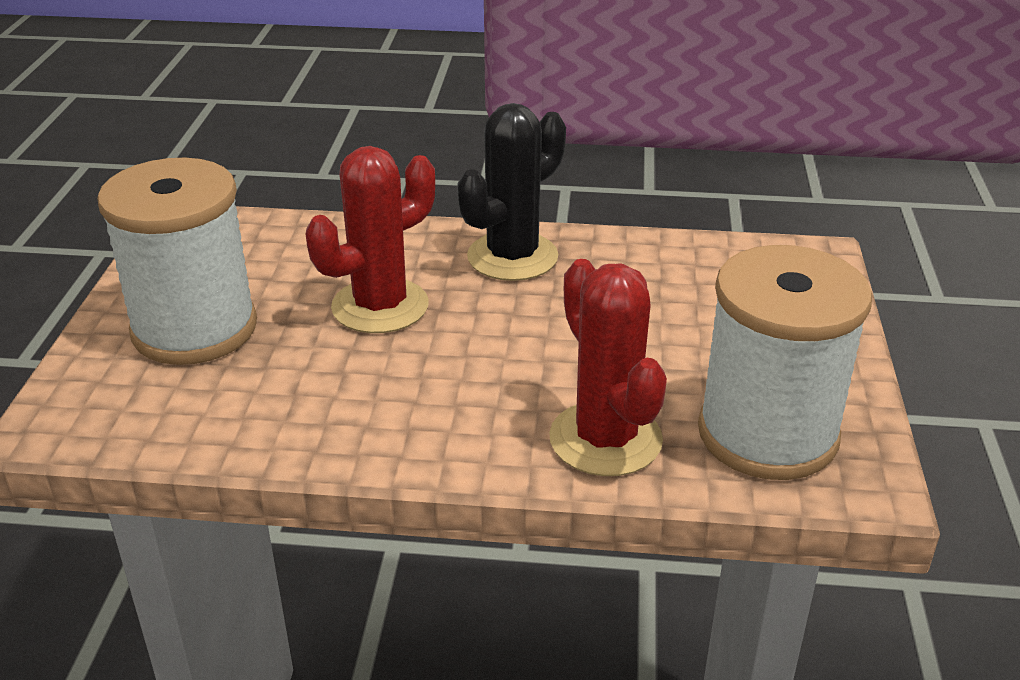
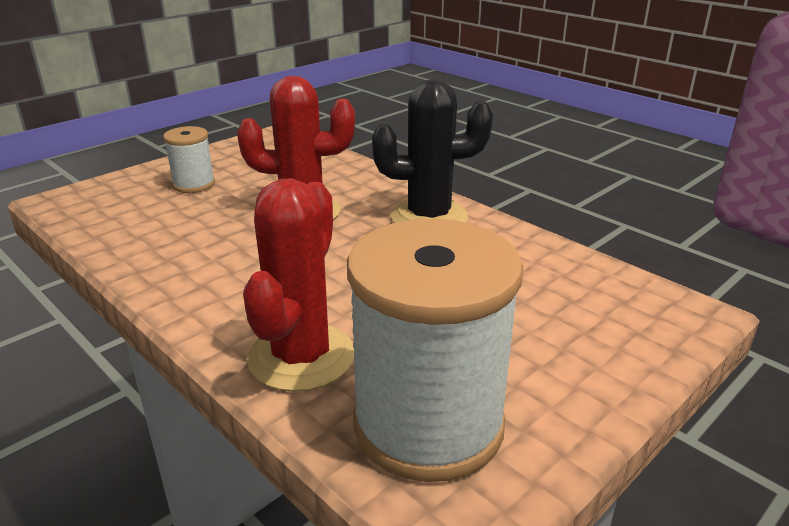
camera: 40 degrees right, 5 degrees down
white spool [97,158,257,365] -> white spool [163,126,215,193], size x0.48

